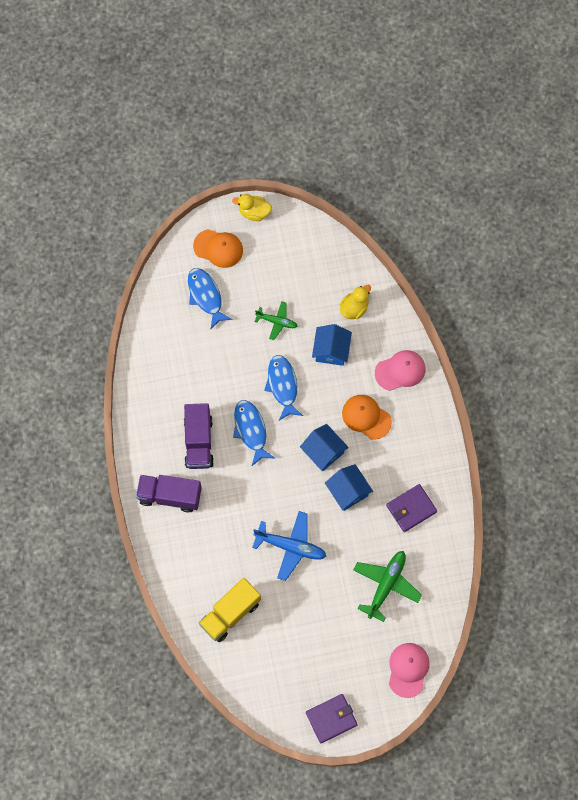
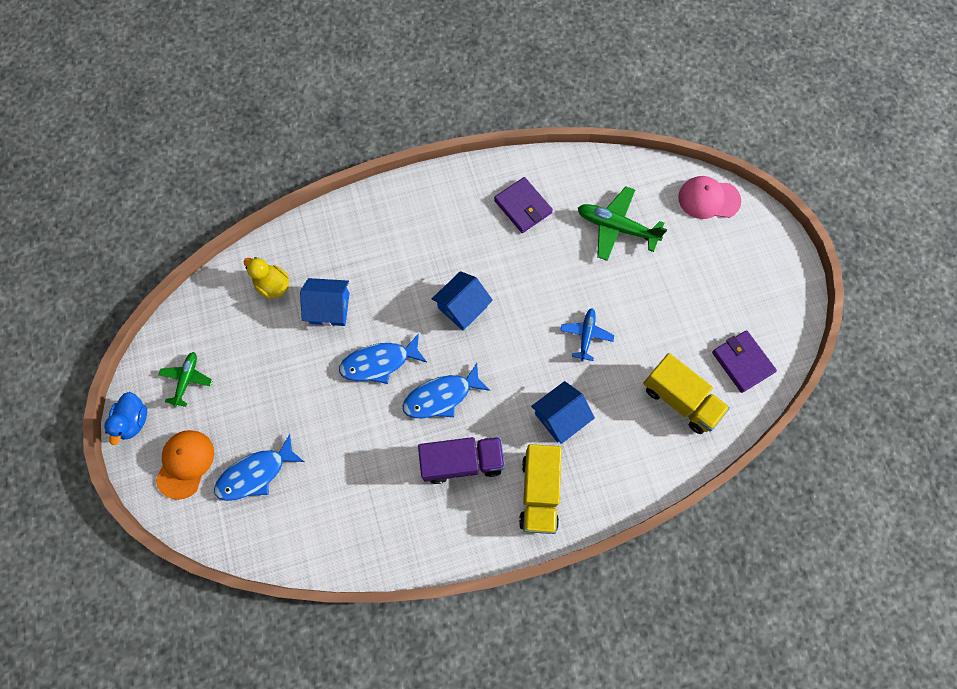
camera: 95 degrees left, 0 degrees up
purple truck [136,475,202,512] -> yellow truck [519,444,562,534]
yellow duck [232,194,272,221] -> blue duck [104,392,147,445]
blue plane [252,511,326,581] -> blue plane [560,309,614,361], size x0.61
green plane [255,301,297,340] -> green plane moved to [158,352,213,407]
purple wallet [306,694,358,743] -> purple wallet moved to [712,330,777,393]
blue house [325,464,373,511] -> blue house moved to [531,381,595,444]
orange cap [342,395,392,440] -> none
pink cap [375,350,425,391] -> none

